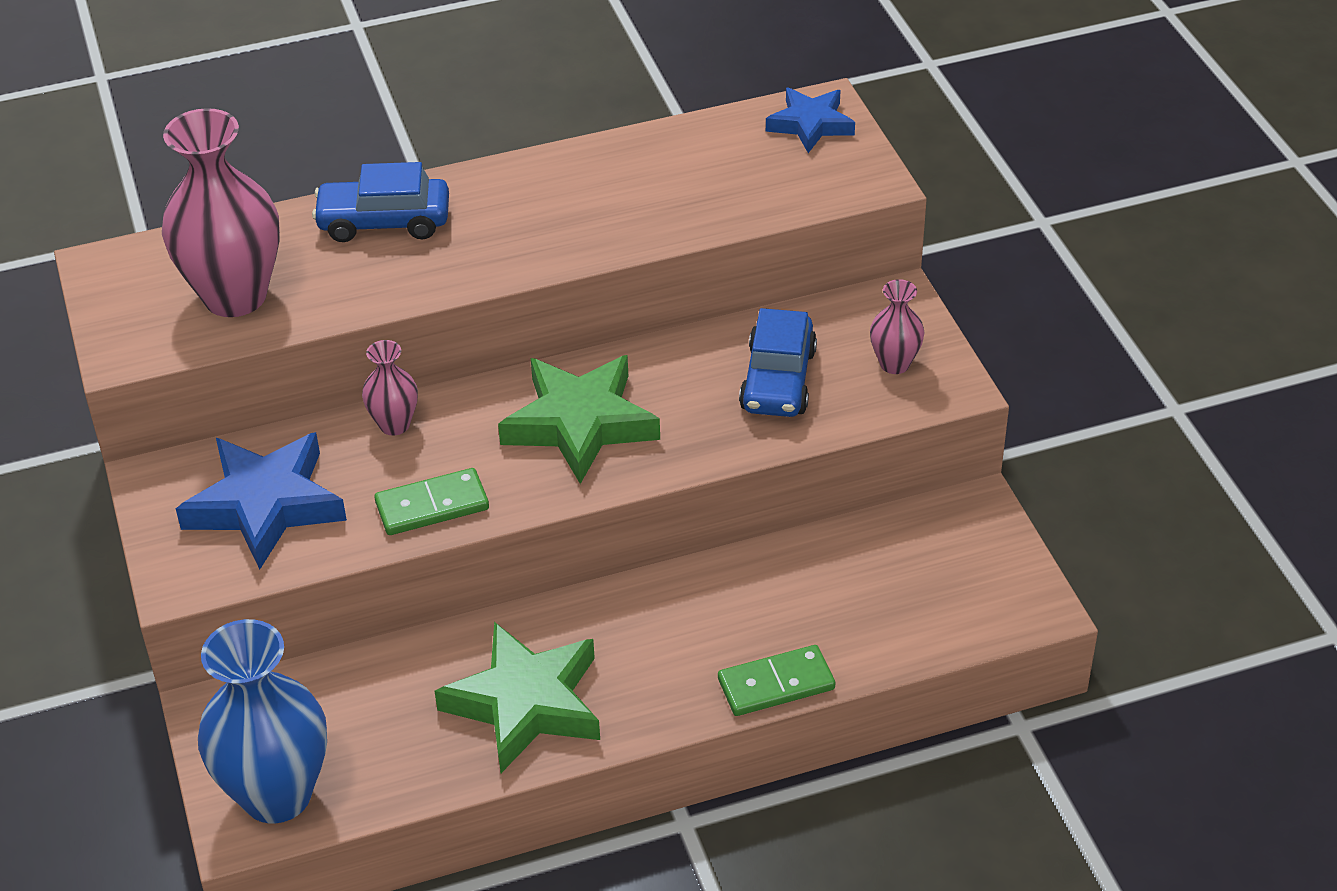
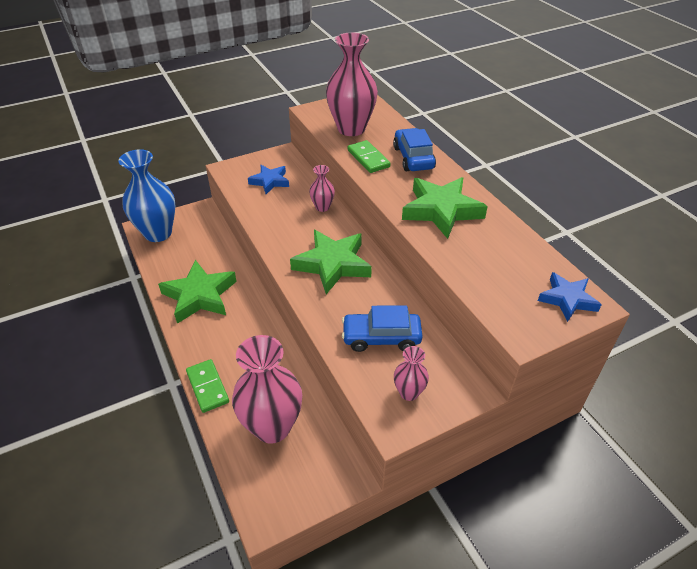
camera: 80 degrees right, 0 degrees up
blue star [176,432,347,570] -> blue star [248,165,289,194], size x0.60
green domino [374,468,489,535] -> green domino moved to [348,140,391,173]
none -> pink vase [232,335,302,443]
none -> green star [402,177,488,239]

